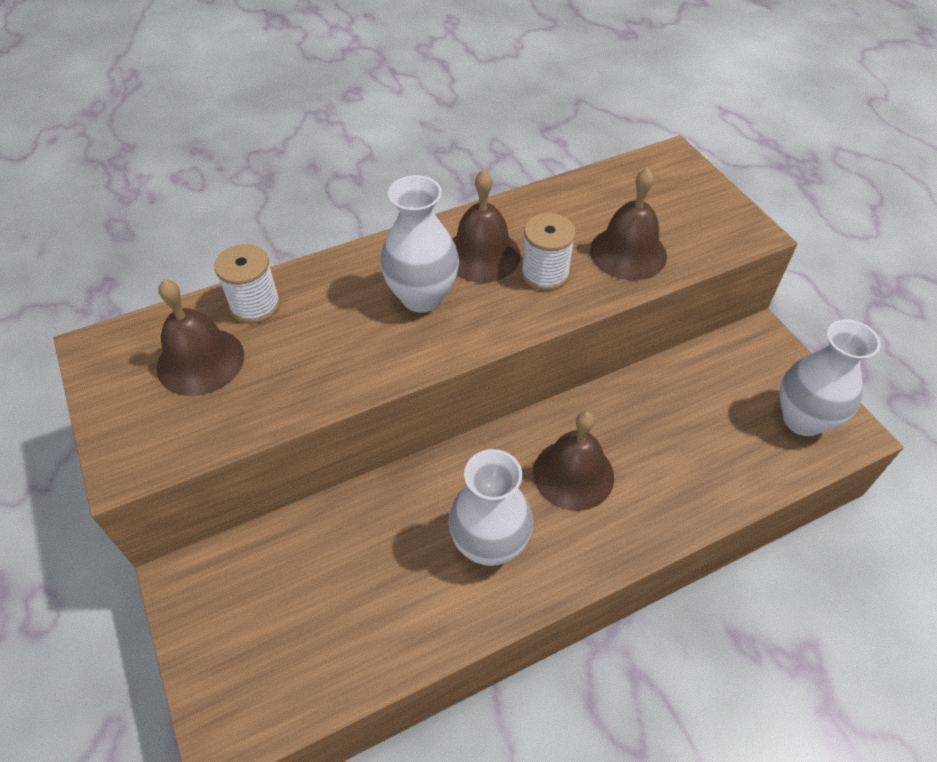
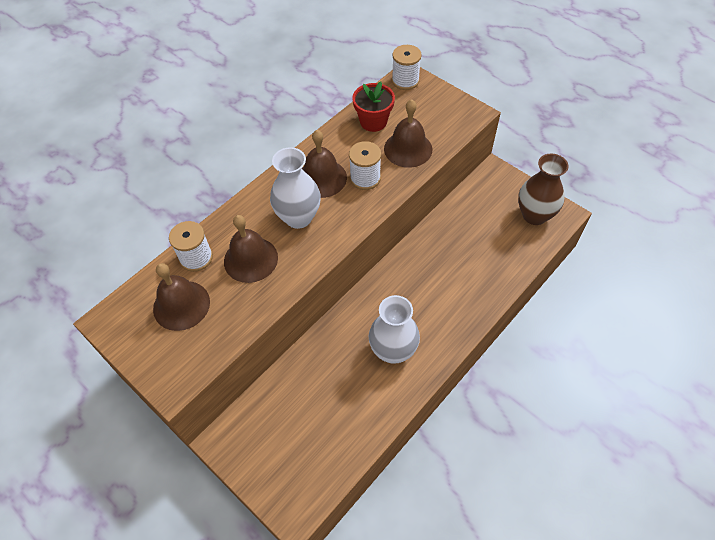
camera: 20 degrees left, 5 degrees up
brown bell [533,411,614,511] -> brown bell moved to [224,215,278,283]
white vase [780,319,880,436] -> brown vase [518,153,569,225]
none -> red flower pot [352,81,395,132]
none -> white spool [392,45,422,90]

